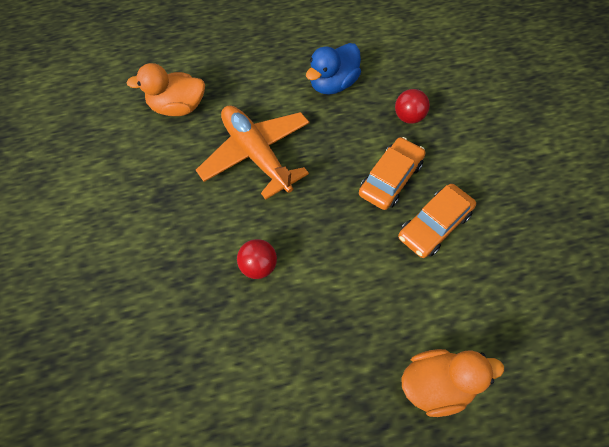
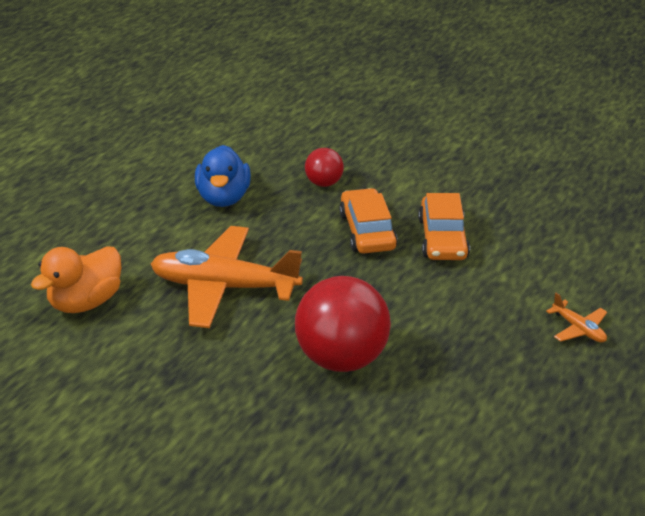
camera: 45 degrees left, 25 degrees down
red ball [237,239,277,279] -> red ball [295,276,391,372], size x1.94
orange duck [401,349,504,417] -> orange plane [546,293,607,342]

